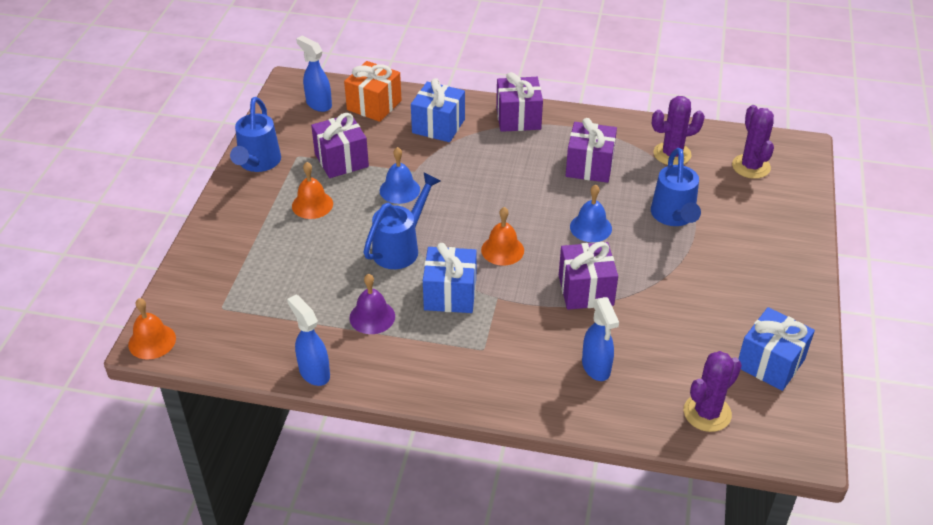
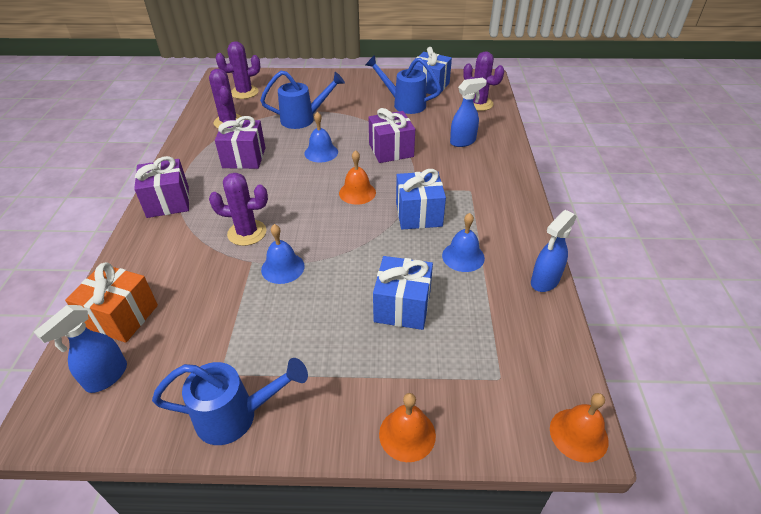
camera: 100 degrees left, 0 degrees up
orange bell [292,162,333,219] -> orange bell moved to [379,393,436,462]
purple gift [311,113,369,178] -> none
purple bell [349,274,395,334] -> blue bell [442,213,485,272]
blue watering can [363,172,441,269] -> blue watering can moved to [365,55,441,114]
blue gift [411,78,465,142] -> blue gift moved to [373,256,433,330]
none -> purple cactus [209,173,268,246]

